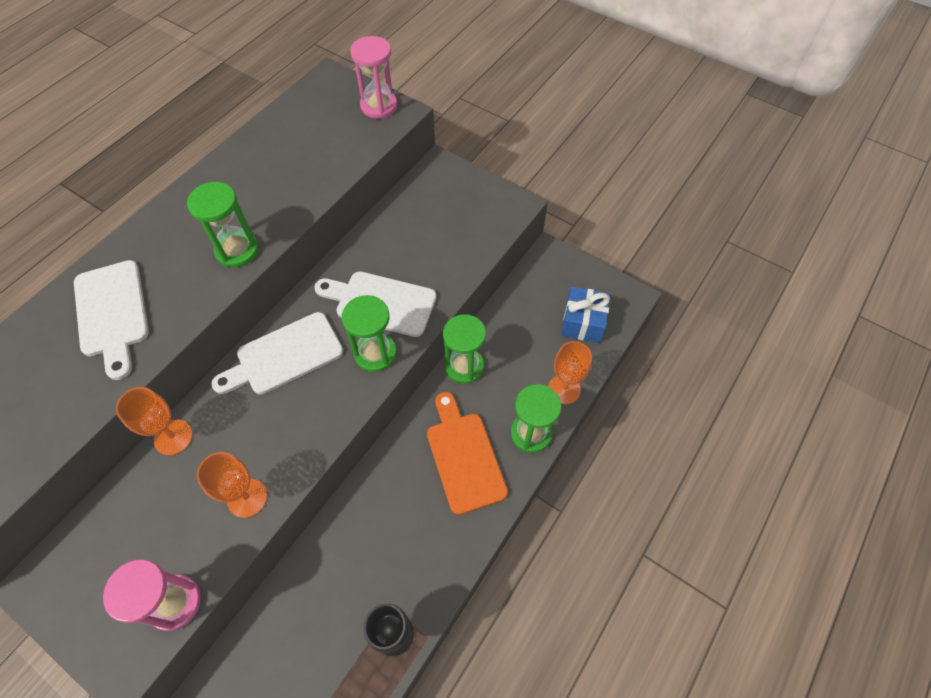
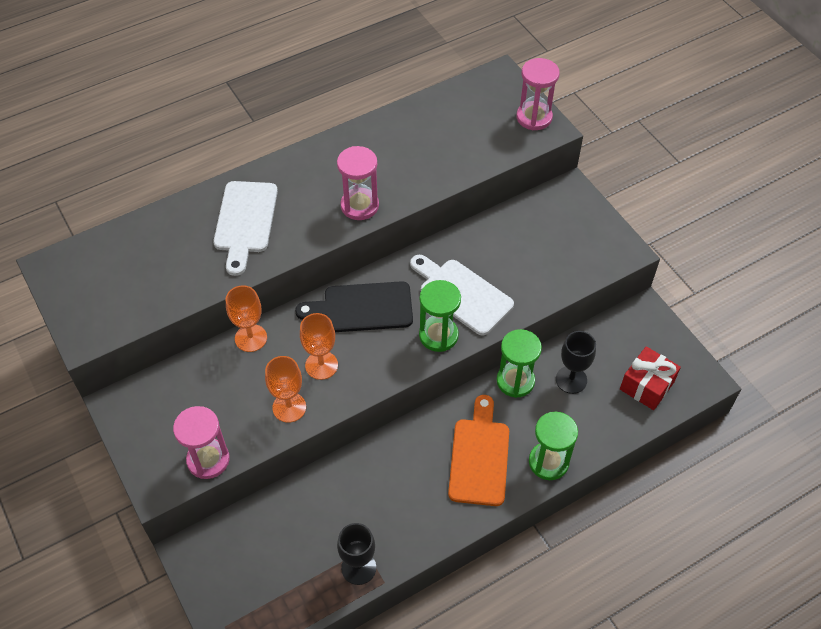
camera: 25 degrees right, 5 degrees down
green hourglass [187,182,259,267] -> pink hourglass [337,146,379,220]
white cutting board [211,312,343,395] -> black cutting board [295,281,413,332]
orange goblet [548,341,592,404] -> orange goblet moved to [300,313,338,380]
blue gift [561,286,611,343] -> red gift [620,346,681,410]
none -> black goblet [556,331,596,394]

